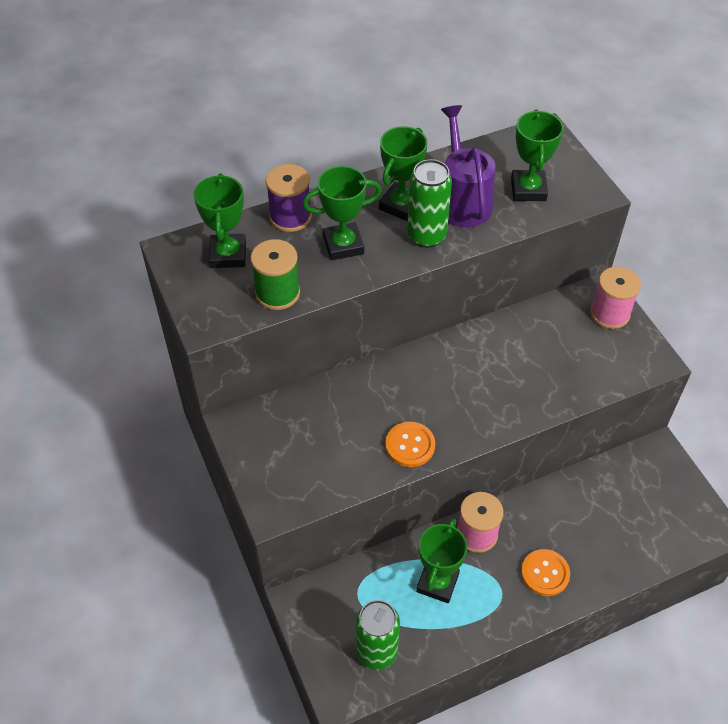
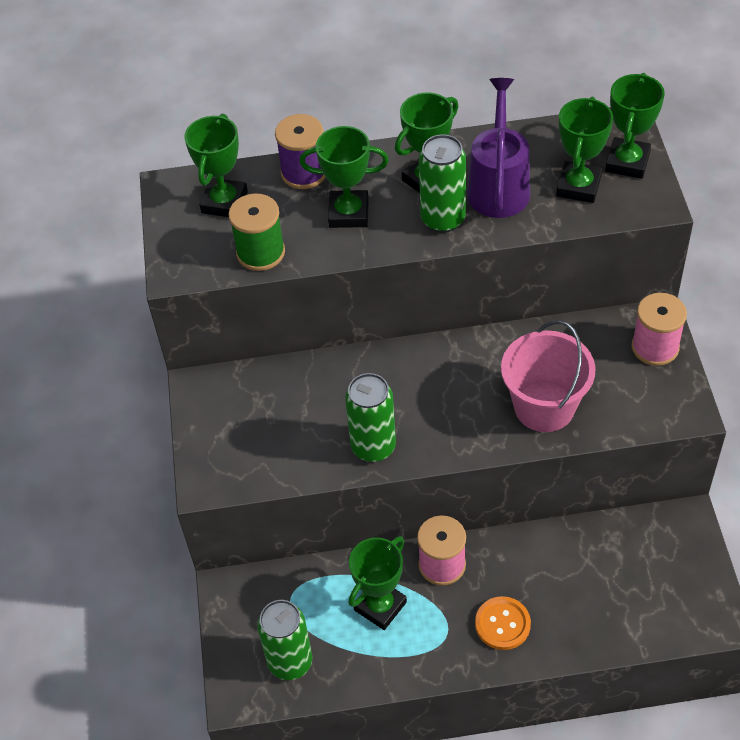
camera: 20 degrees right, 0 degrees up
orange button [385,422,435,467] -> green can [345,373,396,462]
none -> pink bucket [501,320,596,432]
none -> green trophy [605,73,665,179]

